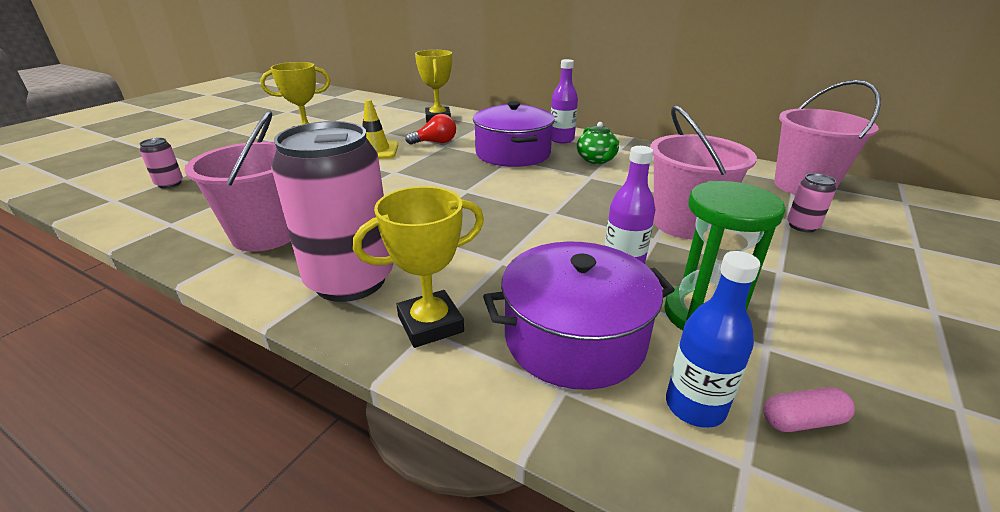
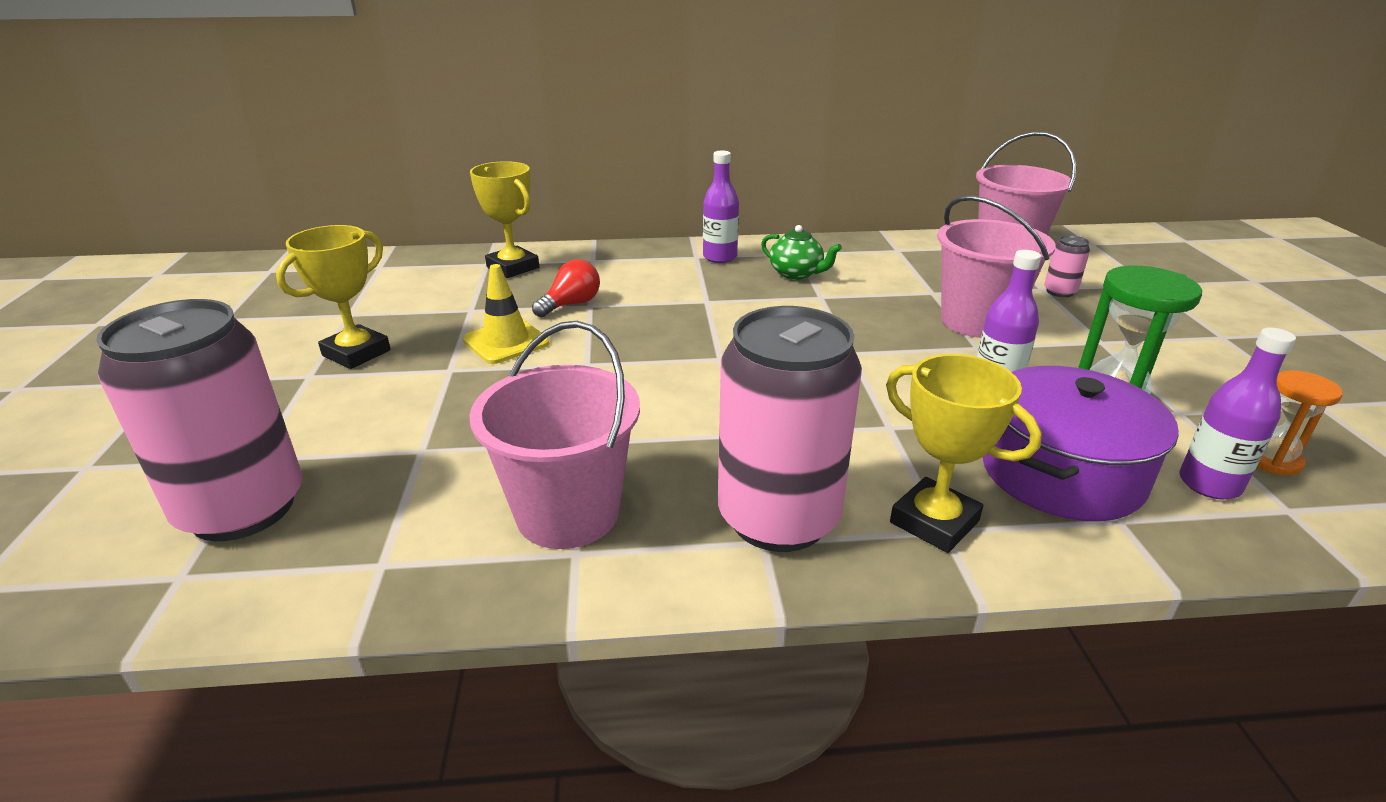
camera: 35 degrees left, 0 degrees up
pink can [140,138,183,188] -> pink can [96,299,302,541], size x2.43
yellow trophy [353,186,484,348] -> yellow trophy turned 75 degrees counterclockwise [886,354,1042,553]
purple pot [473,101,555,167] -> none
blue bottle [666,251,760,428] -> purple bottle [1179,327,1296,499]
pink capsule [763,387,855,432] -> orange hourglass [1257,370,1343,475]

